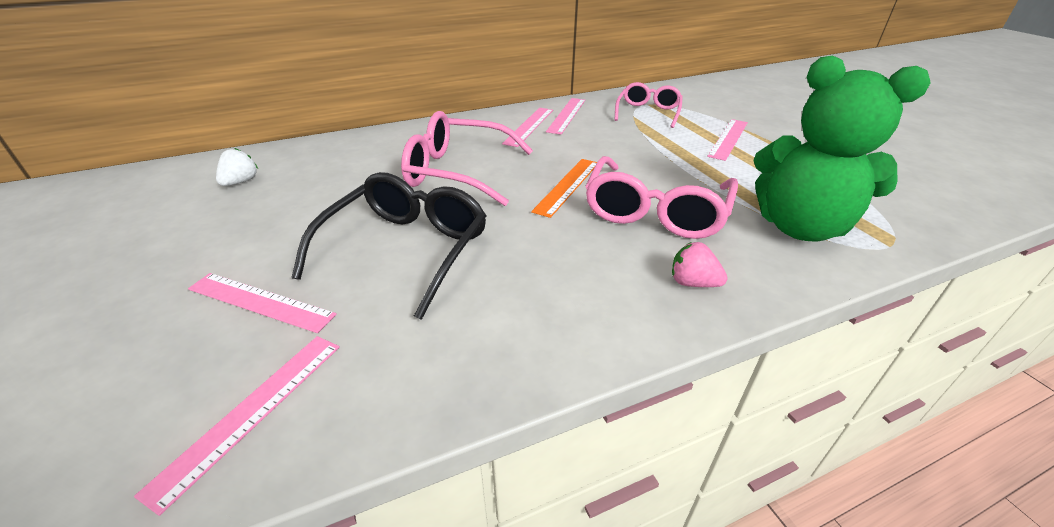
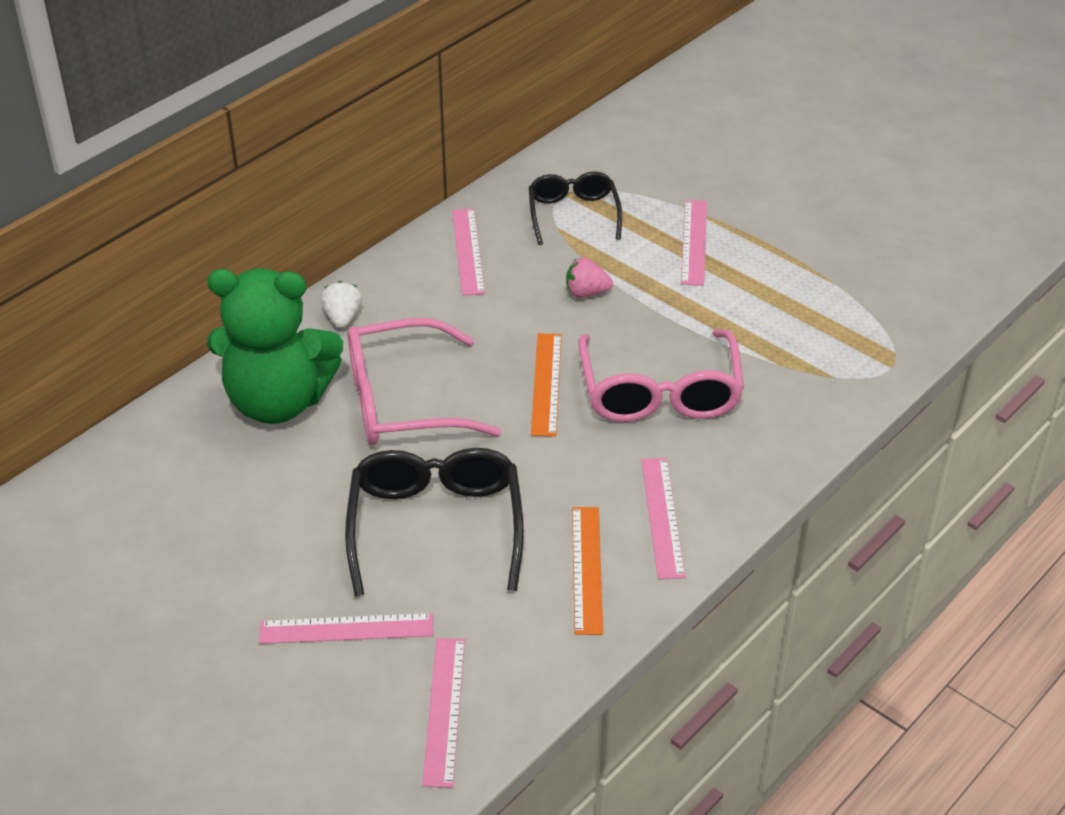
camera: 25 degrees left, 5 degrees up
white strawberry [216,148,258,186] -> white strawberry moved to [321,281,362,328]
pink ruler [502,108,553,147] -> pink ruler moved to [641,458,685,579]
pink glasses [615,82,683,128] -> black glasses [529,171,622,245]
pink strawberry [672,242,728,287] -> pink strawberry moved to [566,258,613,298]
green teddy bear [753,56,931,242] -> green teddy bear moved to [207,268,343,424]
none -> orange ruler [572,507,603,635]

